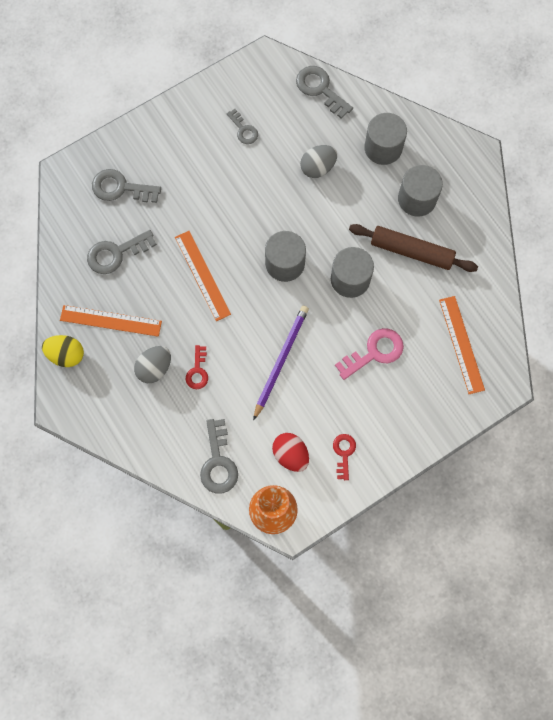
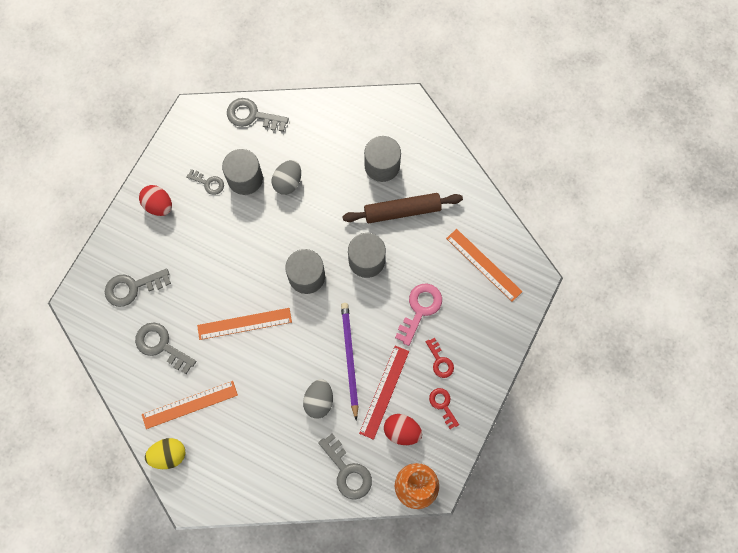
camera: 30 degrees left, 0 degrees up
grey key [87,230,157,274] -> grey key turned 90 degrees clockwise [135,322,196,374]
grey egg [134,346,171,383] -> grey egg moved to [303,379,333,419]
orange ruler [175,231,231,321] -> orange ruler turned 45 degrees counterclockwise [197,308,292,340]
red key [186,345,208,389] -> red key moved to [426,338,454,378]
grey cylinder [364,113,407,165] -> grey cylinder moved to [222,149,263,195]
none -> red egg [139,185,172,216]
none -> red ruler [359,346,409,440]

